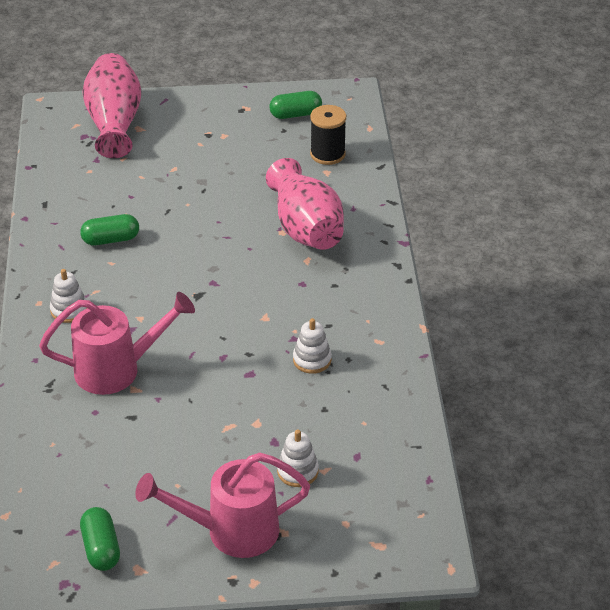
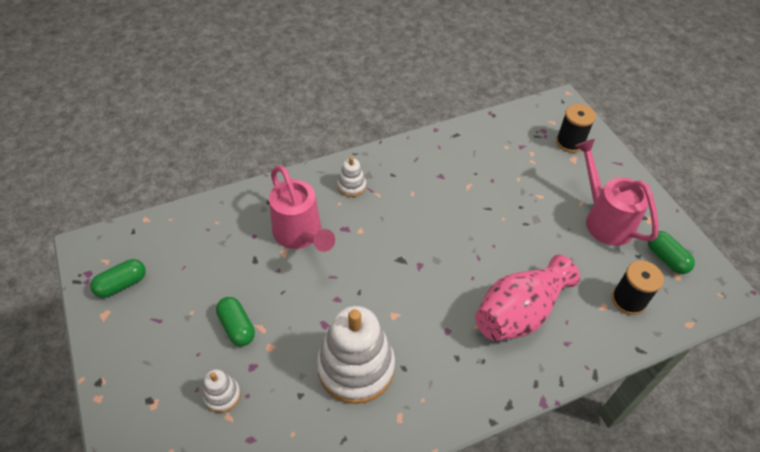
camera: 70 degrees right, 10 degrees up
green capsule [80,214,139,245] -> green capsule moved to [216,297,255,346]
pink vase [82,53,142,158] -> black spool [556,104,596,153]
pink watering can [135,452,310,558] -> pink watering can moved to [575,139,659,246]
white stacking toy [293,318,332,374] -> white stacking toy [317,306,395,404], size x2.19

